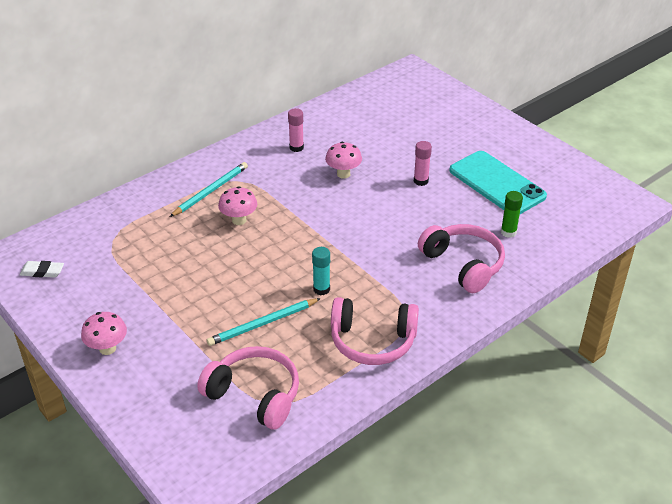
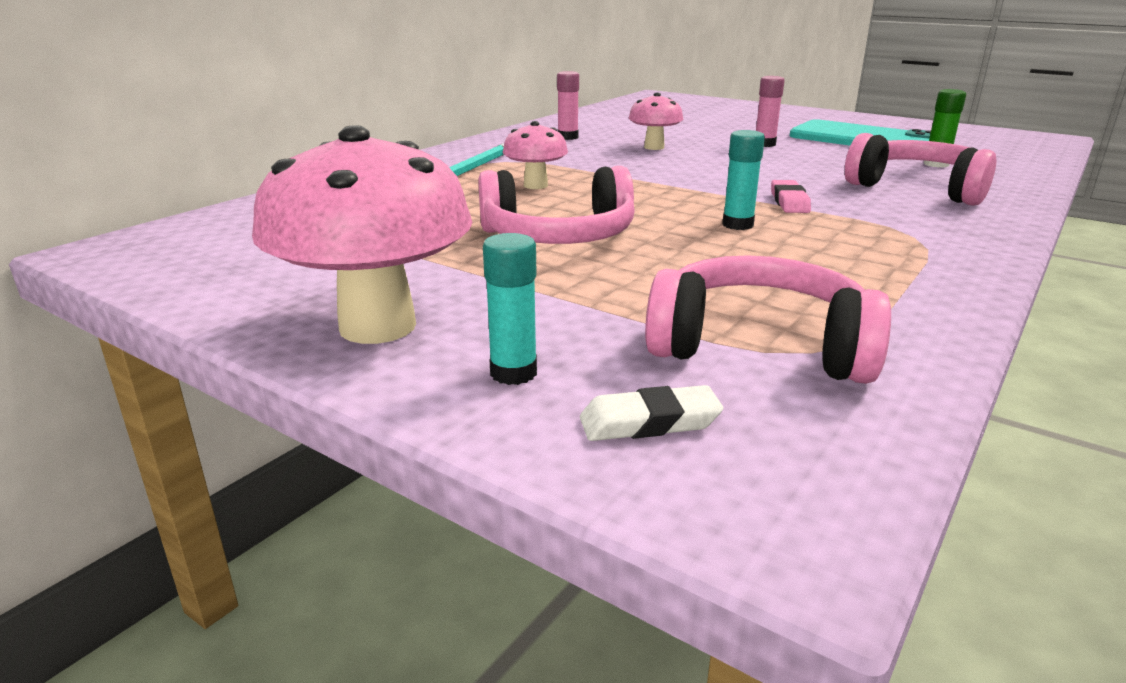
camera: 15 degrees left, 15 degrees down
white eraser [19,261,64,278] -> white eraser moved to [580,385,723,441]
pink mushroom [81,312,127,355] -> pink mushroom [252,125,473,344], size x1.95
turquoise pencil [207,298,321,346] -> none
pink headphones [331,297,419,365] -> pink headphones moved to [478,166,635,244]
none -> turquoise glue stick [483,233,537,385]
none -> pink eraser [771,180,811,213]

